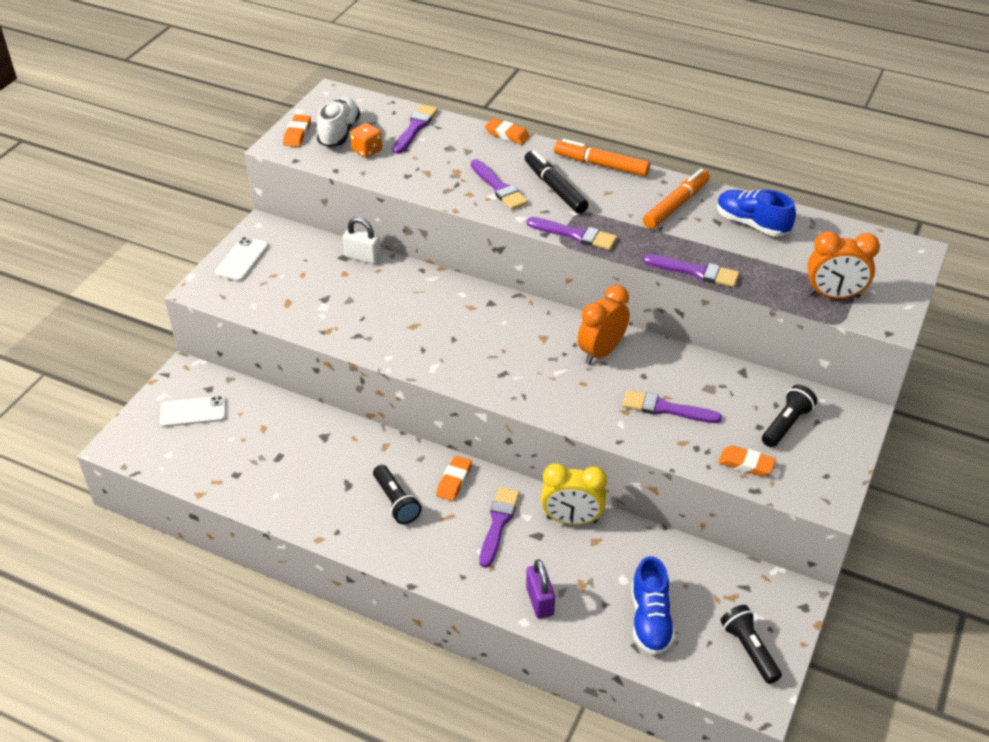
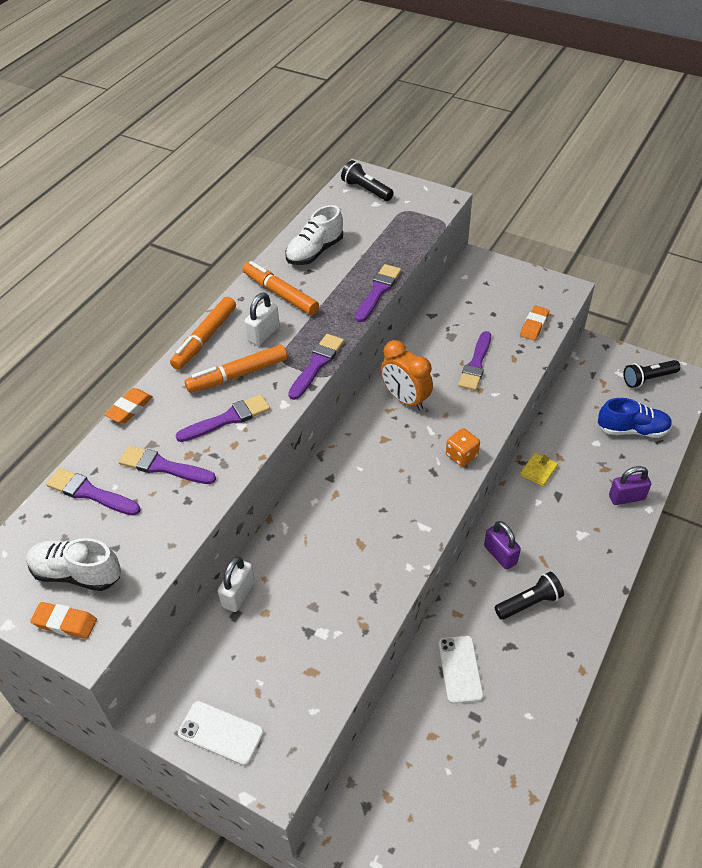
camera: 85 degrees left, 5 degrees up
white phone [160,396,226,427] -> white phone moved to [438,636,484,704]
orange dice [350,123,382,158] -> orange dice moved to [446,428,480,467]
orange eraser [436,456,472,501] -> purple padlock [484,521,521,570]
purple brush [479,487,520,568] -> purple brush moved to [118,446,216,484]
black marker [525,150,588,214] -> orange marker [185,345,287,393]
yellow clock [541,463,607,525] -> yellow wallet [520,452,558,487]
blue shoe [717,190,796,237] -> white shoe [286,205,343,265]
black flashlight [762,385,817,447] -> black flashlight moved to [341,160,394,201]
orange clock [807,231,880,299] -> none
none -> white padlock [244,292,280,346]

